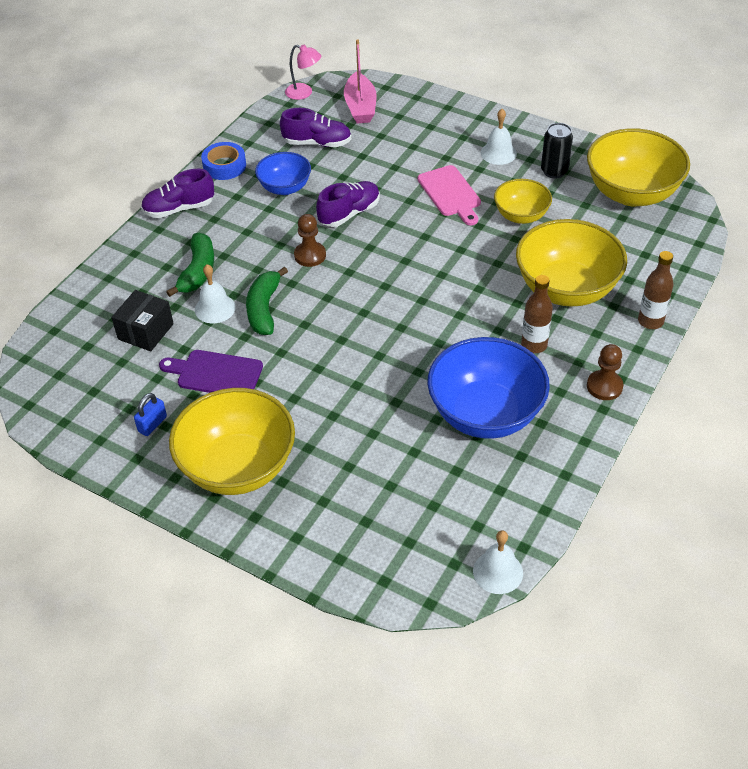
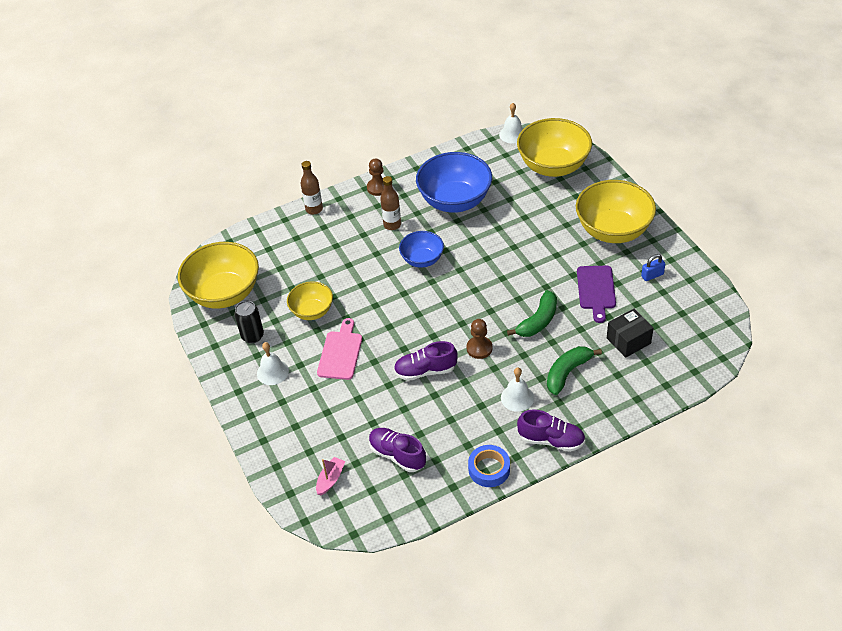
camera: 145 degrees left, 0 degrees up
purple cutting board [159,350,263,393] -> purple cutting board turned 45 degrees clockwise [577,266,616,323]
white bell [195,264,236,323] -> white bell moved to [501,368,534,412]
blue bowl [255,152,311,195] -> blue bowl moved to [399,231,444,268]
pink lamp [285,45,321,100] -> none
pink boat [344,39,377,124] -> pink boat [316,457,345,495], size x0.60
yellow bowl [516,219,627,307] -> yellow bowl moved to [517,118,592,177]

